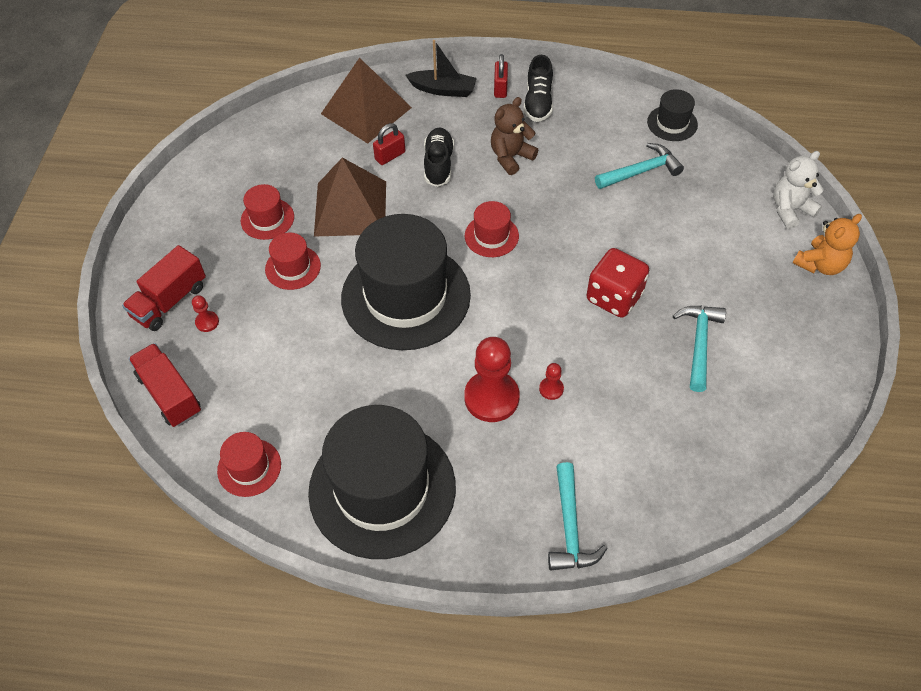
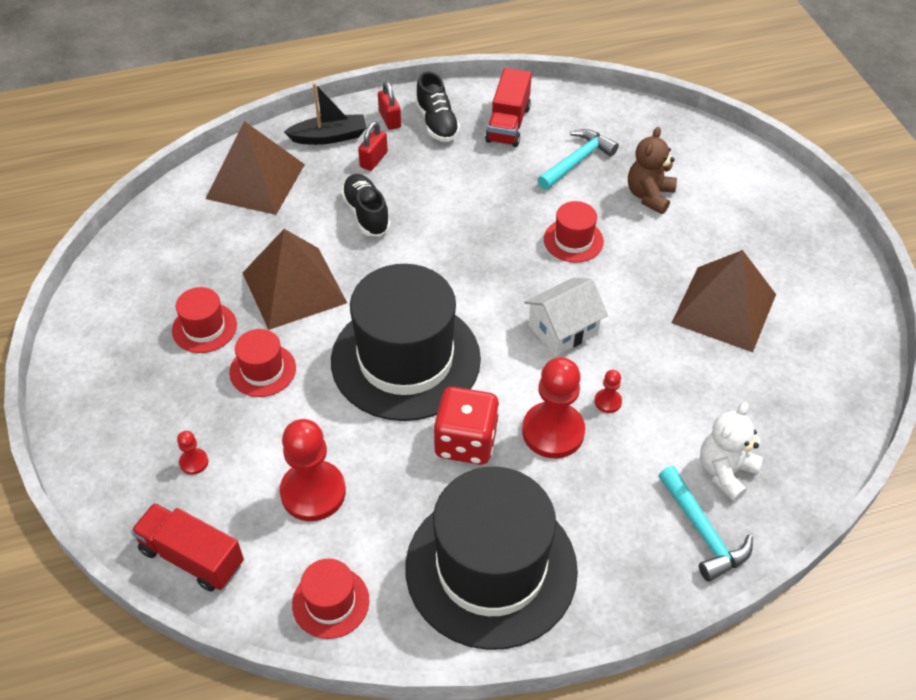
camera: 25 degrees left, 5 degrees down
red truck [122,245,206,331] -> red truck moved to [485,68,532,147]
red padlock [373,123,405,165] -> red padlock moved to [358,121,388,171]
red hat [465,201,519,257] -> red hat moved to [544,201,604,263]
brown teddy bear [491,97,538,175] -> brown teddy bear moved to [628,127,677,214]
red dice [586,248,649,318] -> red dice moved to [433,387,500,465]
black hat [647,89,698,141] -> none
turquoise hammer [673,306,726,392] -> brown pyramid [672,250,776,352]
white teddy bear [773,151,824,229] -> white teddy bear moved to [700,402,763,502]
orange teddy bear [793,214,862,275] -> none
none -> red pawn [280,419,346,521]
none -> white house [524,278,608,356]

